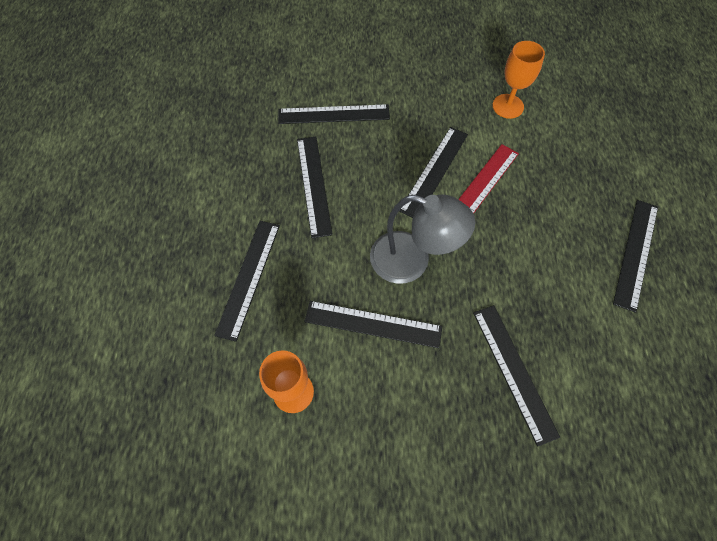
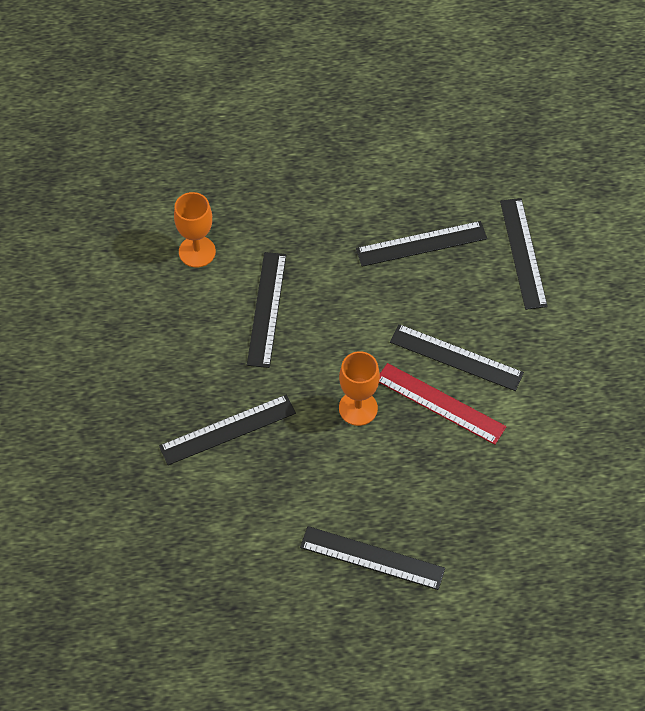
camera: 85 degrees right, 5 degrees down
black ruler [214,221,280,342] -> none
grey lamp [370,194,475,284] -> none
orange goblet [493,41,545,119] -> orange goblet moved to [339,351,380,426]

